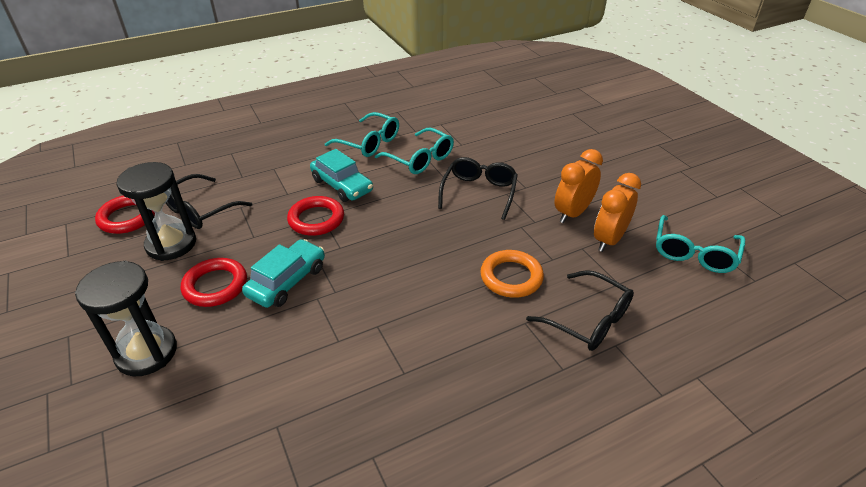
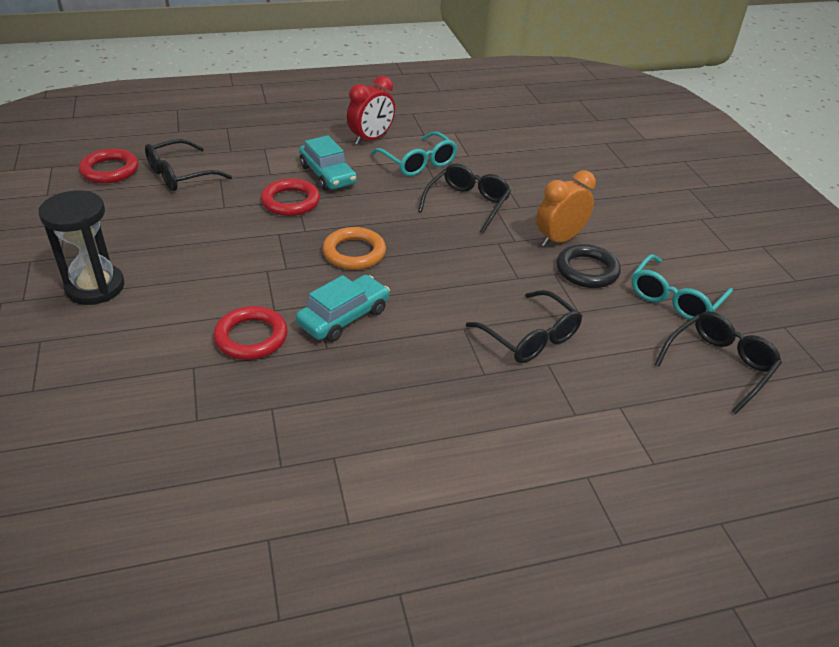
camera: 10 degrees right, 0 degrees up
black hourglass [117,162,196,261] -> none
red ring [181,258,247,307] -> red ring moved to [213,306,288,360]
turquoise car [242,239,325,308] -> turquoise car moved to [296,275,390,342]
turquoise glasses [325,112,399,157] -> red clock [347,76,395,145]
orange ring [480,250,544,298] -> orange ring moved to [322,227,386,270]
orange clock [594,173,641,252] -> black ring [556,244,621,288]
none -> black glasses [655,311,782,414]

